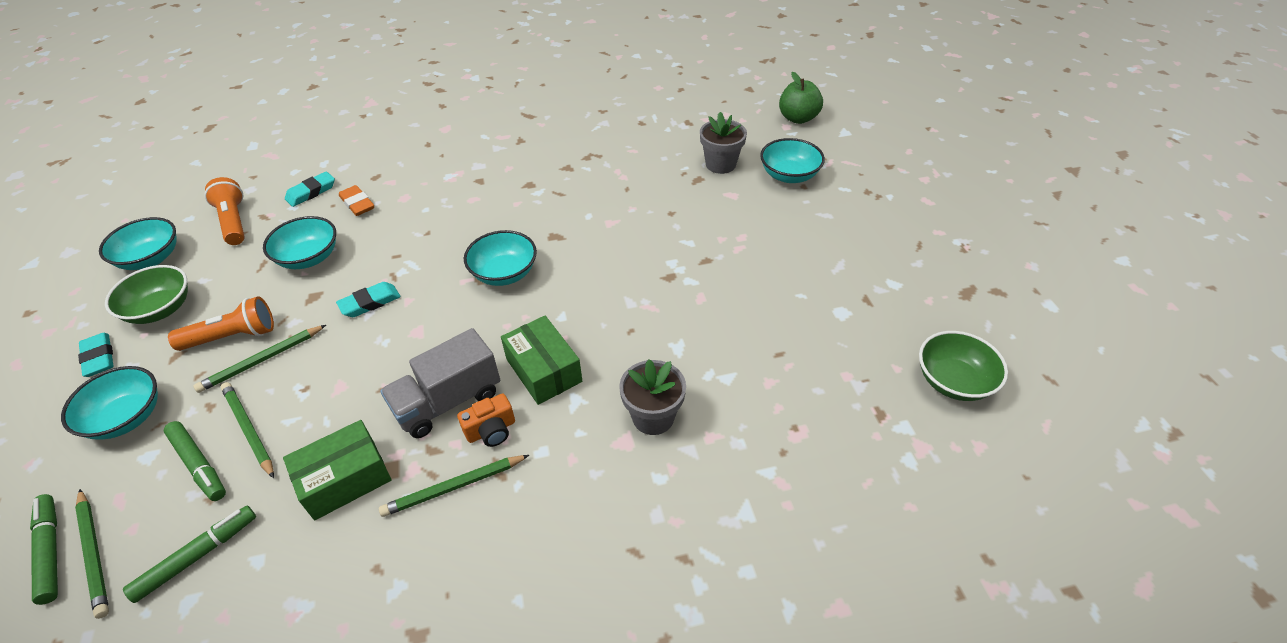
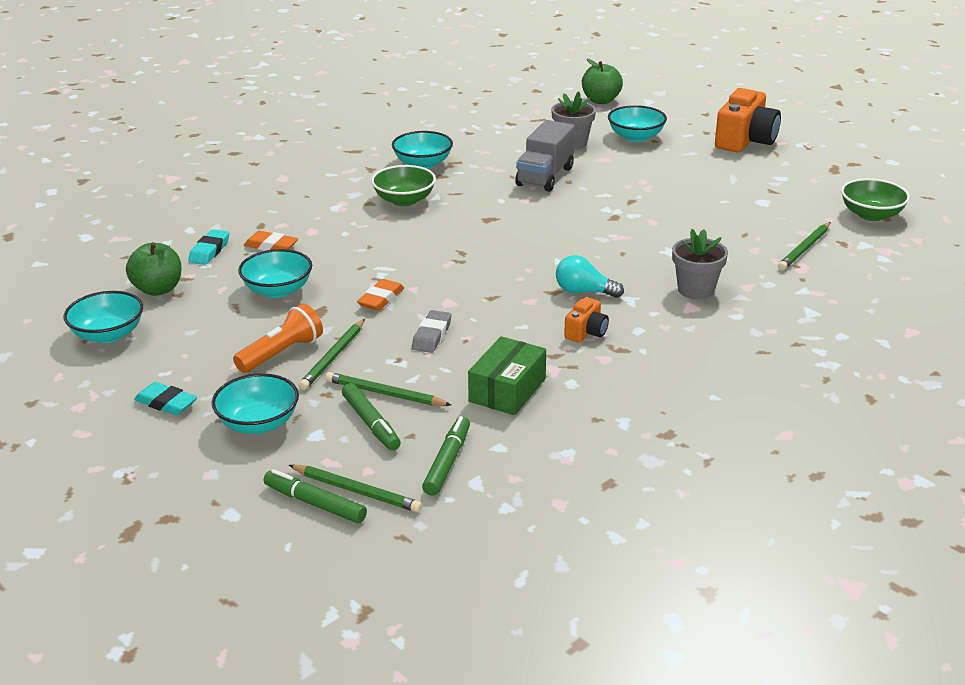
camera: 30 degrees left, 15 degrees down
green bowl [105,265,188,324] -> green bowl moved to [371,165,436,206]
green marker [164,421,226,501] -> green marker turned 45 degrees clockwise [342,383,401,451]
orange flashlight [204,177,245,245] -> green apple [126,242,181,296]
turquoise eraser [336,282,401,317] -> orange eraser [357,279,404,311]
green pencil [379,455,529,517] -> green pencil moved to [778,222,831,270]
grey truck [380,328,500,438] -> grey truck moved to [515,120,575,192]
turquoise bowl [464,230,537,286] -> turquoise bowl moved to [392,131,453,169]
green box [501,316,582,405] -> turquoise light bulb [556,255,624,298]
none -> grey eraser [412,310,451,353]
none -> orange camera [715,88,781,152]

